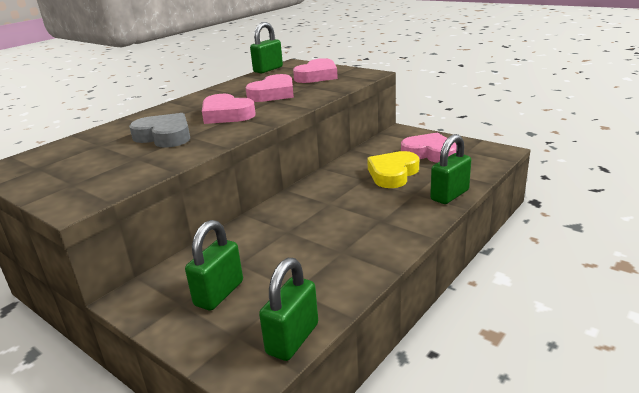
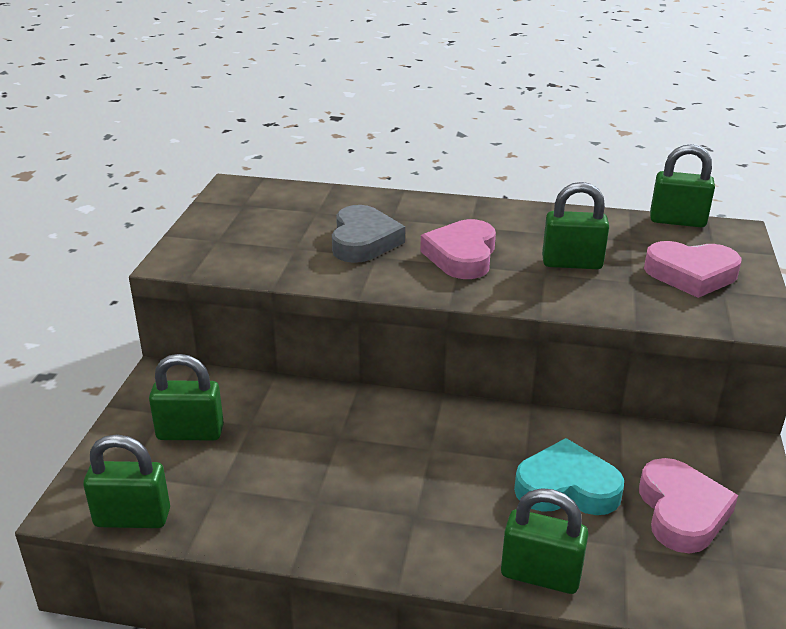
camera: 60 degrees right, 5 degrees up
pink heart [246,74,294,102] -> green padlock [542,182,609,269]
yellow heart [367,151,419,188] -> turquoise heart [514,438,624,515]

